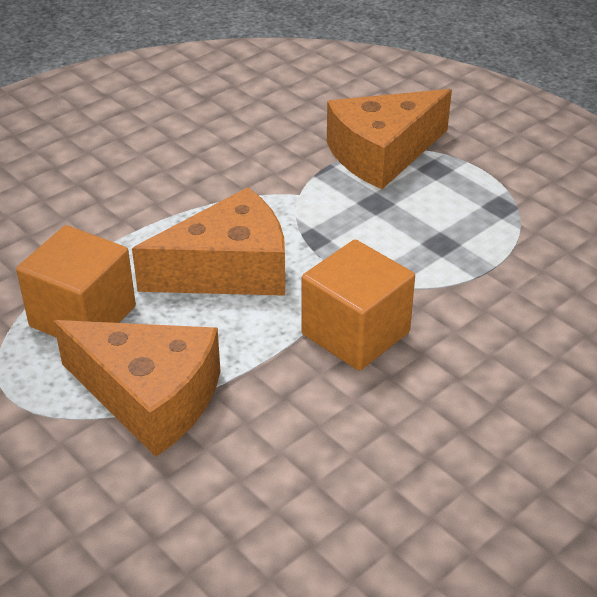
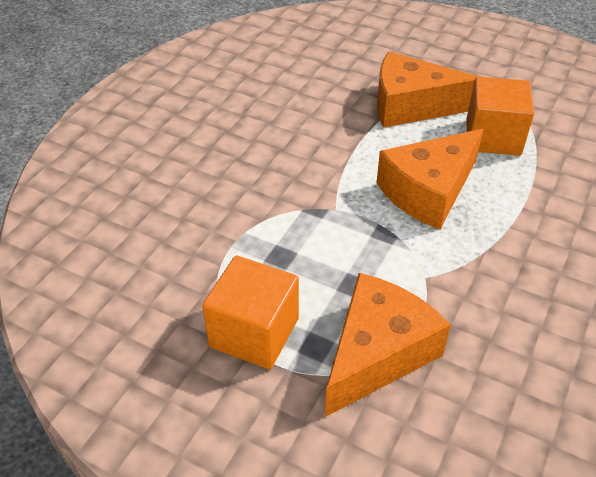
camera: 160 degrees right, 5 degrees up
orange cube [301,240,415,371] -> orange cube moved to [202,256,299,369]

